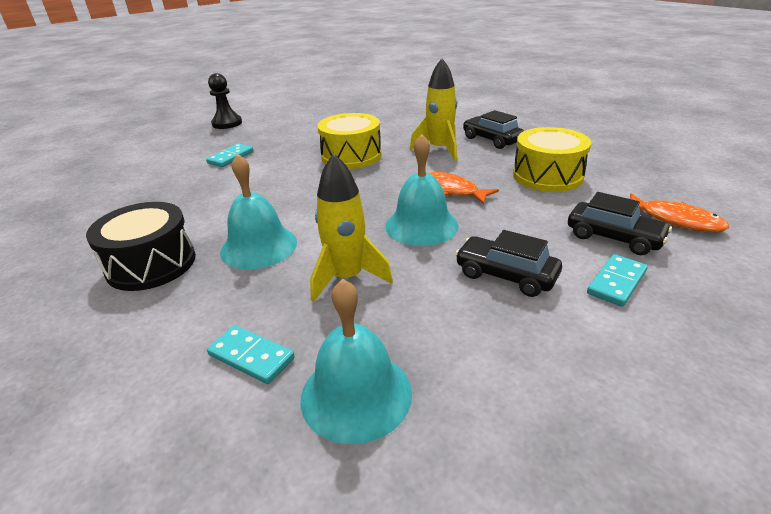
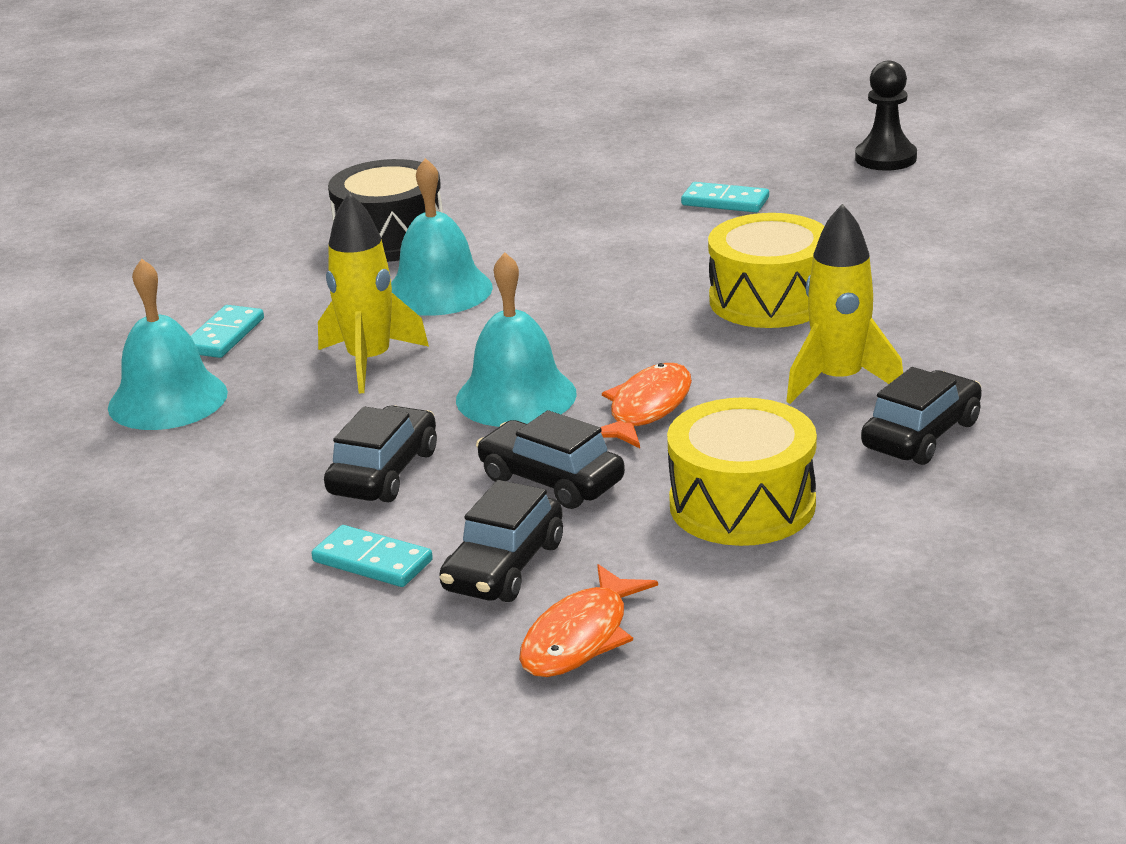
camera: 80 degrees right, 5 degrees down
none -> black car [476,410,625,509]

